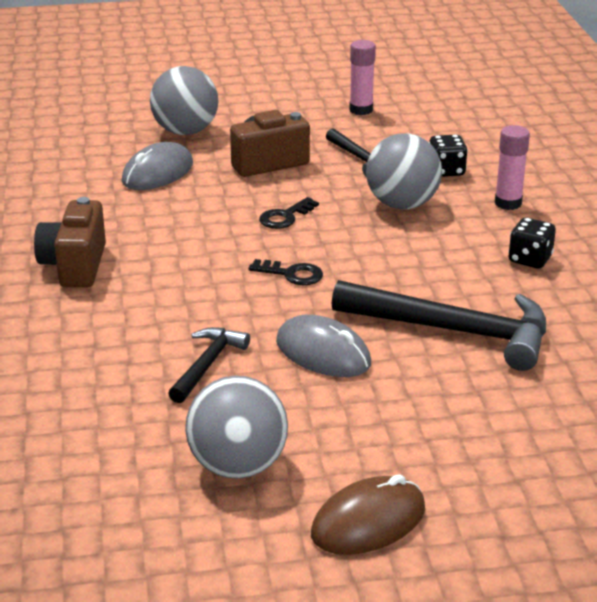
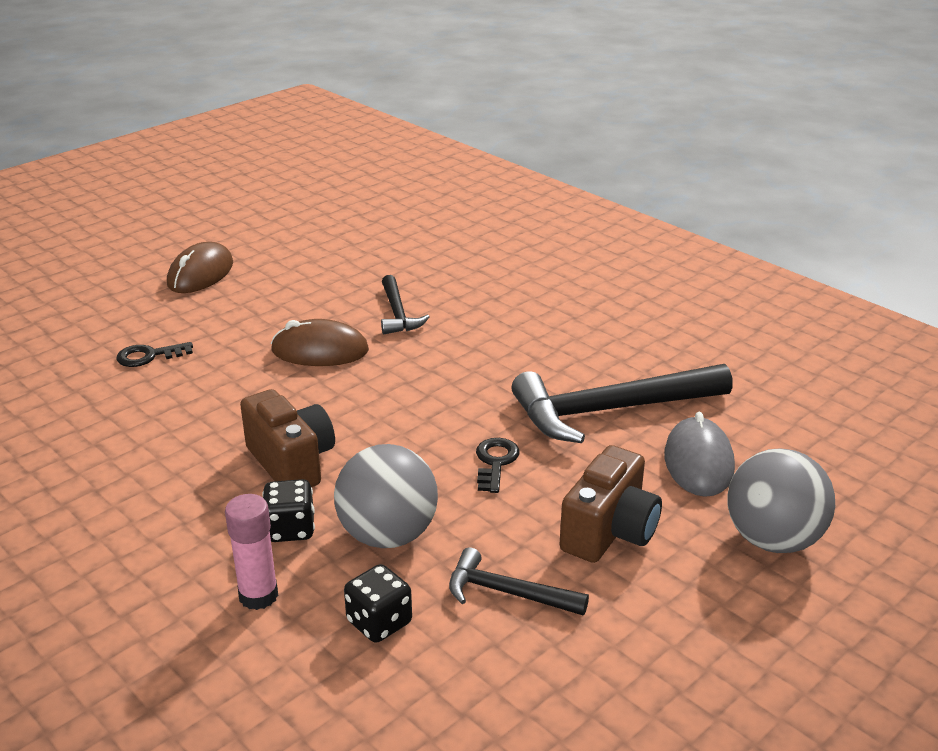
camera: 145 degrees right, 0 degrees up
brown camera [34,197,106,287] -> brown camera moved to [240,389,335,487]
grey ball [185,376,288,479] -> none
black key [248,259,323,285] -> black key moved to [116,342,193,367]
grey mouse [276,315,371,377] -> brown mouse [271,319,369,366]
black hammer [332,280,546,371] -> black hammer moved to [511,364,733,443]
pink glue stick [349,40,376,115] -> none
black dice [508,218,556,268] -> black dice moved to [263,479,315,542]

